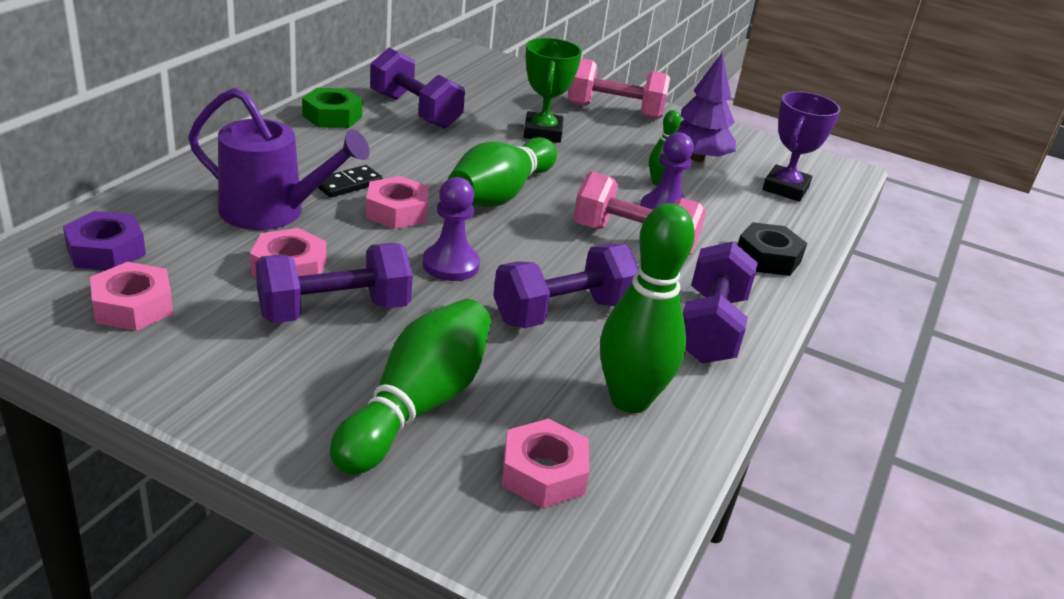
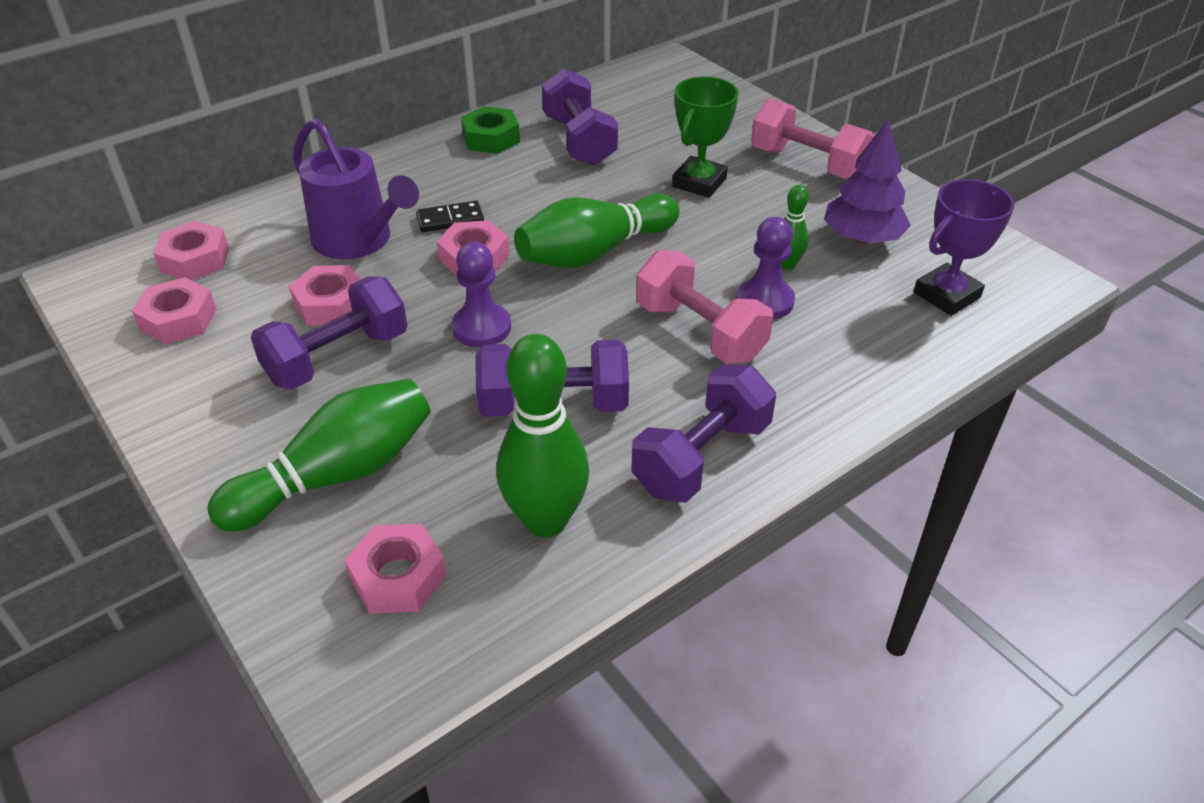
camera: 30 degrees right, 10 degrees up
purple nut [63,211,146,271] -> pink nut [153,221,229,280]
purple dumbbell [256,243,413,323] -> purple dumbbell turned 45 degrees counterclockwise [251,277,408,390]
black nut [738,222,807,276] -> none

